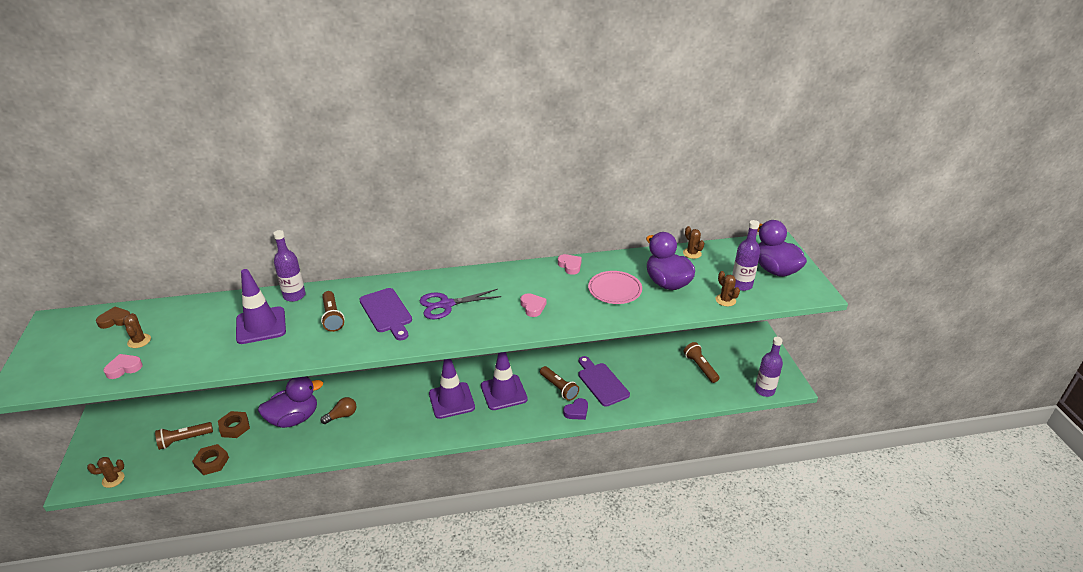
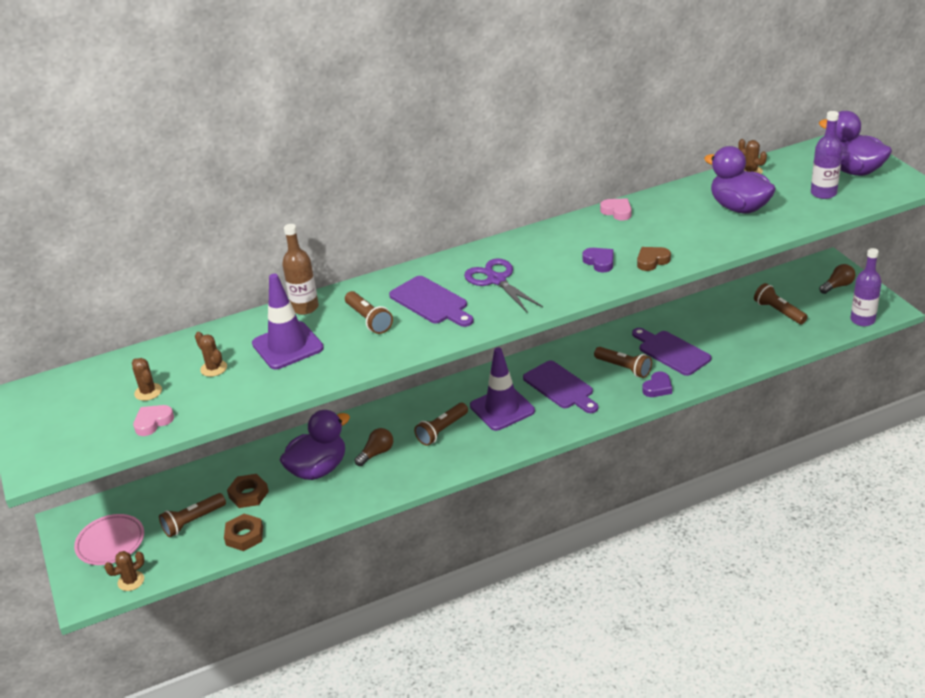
camera: 10 degrees left, 0 degrees up
brown heart [96,307,130,329] -> brown heart moved to [637,247,671,271]
purple bottle [273,230,306,302] -> brown bottle [282,224,319,315]
purple scissors [419,289,502,319] -> purple scissors turned 90 degrees clockwise [464,258,543,312]
purple traffic cone [481,352,528,410] -> purple cutting board [523,360,598,413]
pink heart [520,293,547,317] -> purple heart [582,248,613,273]
pink plate [588,271,642,304] -> pink plate moved to [74,514,144,565]
brown cactus [716,271,740,307] -> brown cactus moved to [195,332,227,377]
none -> brown flashlight [414,403,468,446]
none -> brown light bulb [819,264,855,294]

